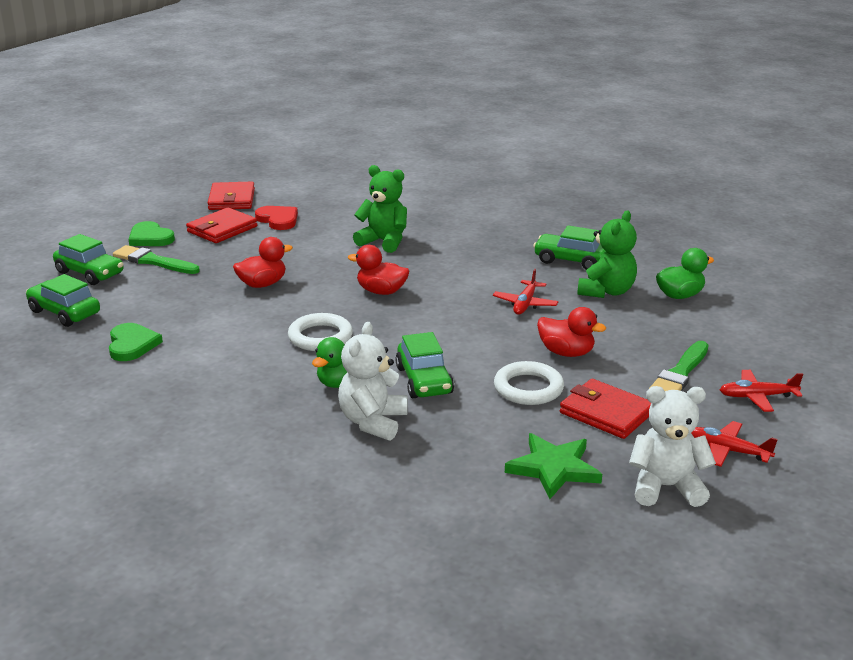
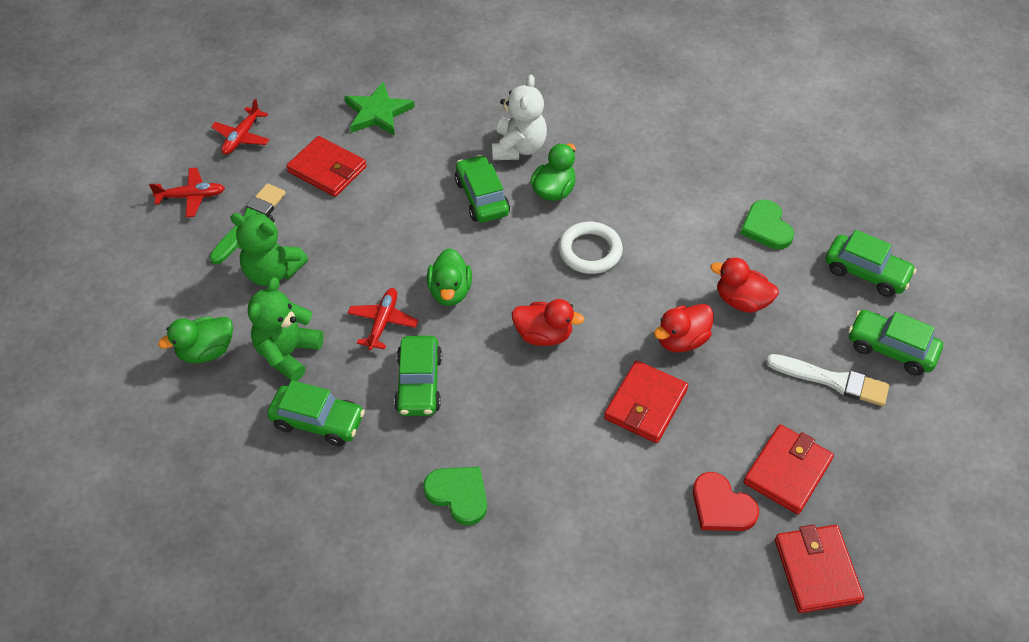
camera: 175 degrees right, 25 degrees up
green brush [113,245,200,274] -> white brush [766,354,889,406]
green heart [128,221,175,246] -> green heart moved to [423,467,487,525]
green teddy bear [353,165,407,253] -> green teddy bear moved to [230,213,308,286]
white ring [494,361,564,405] -> none
red duck [537,307,606,357] -> red duck moved to [710,258,779,313]
white teddy bear [629,386,716,507] -> none
red plane [692,421,778,467] -> red plane turned 90 degrees clockwise [211,99,270,155]
none -> green car [394,336,442,416]
none -> green duck [427,248,472,306]
none -> red wallet [604,360,688,443]

